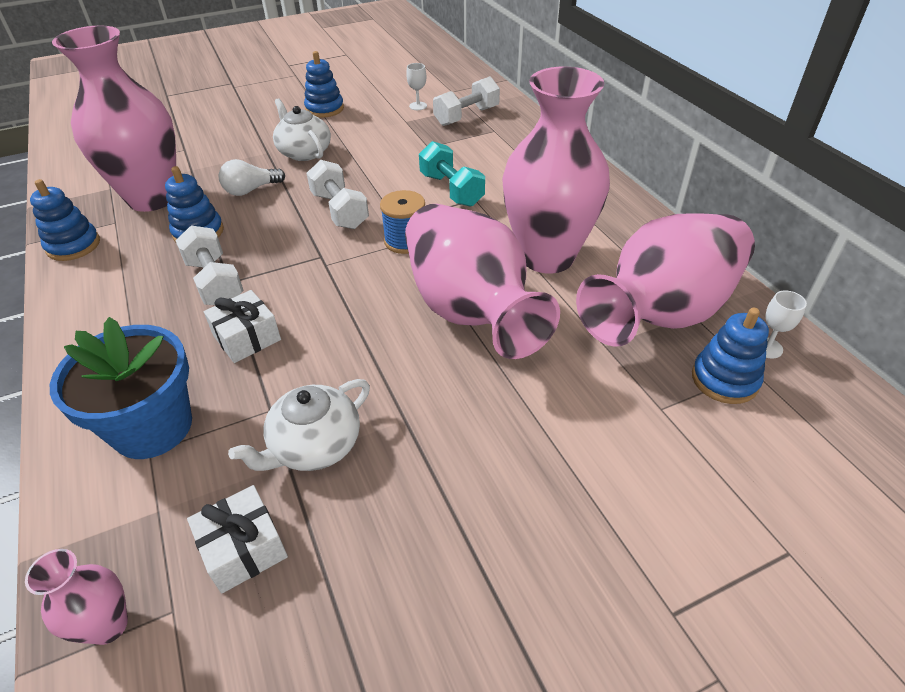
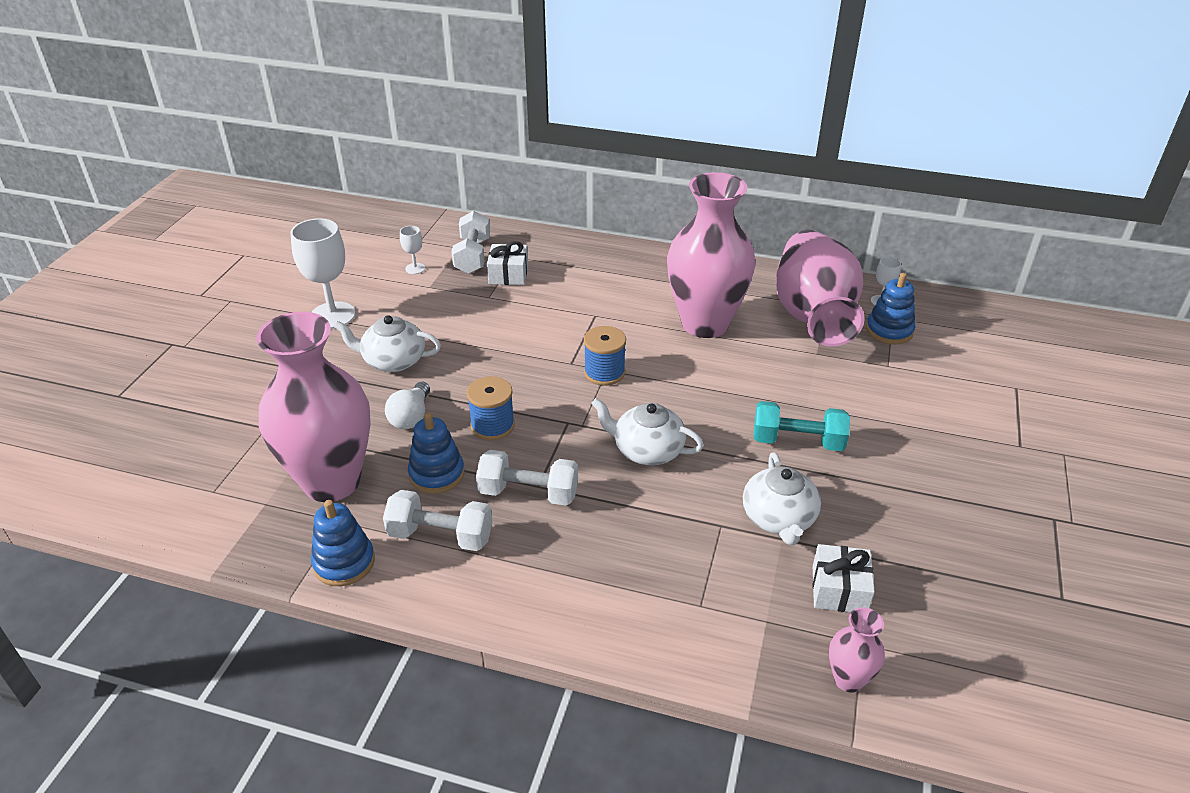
camera: 50 degrees left, 5 degrees down
blue flower pot [50,317,192,459] -> none
white gift [204,290,281,363] -> white gift moved to [487,241,528,285]
blue stacking toy [304,51,344,118] -> white goblet [290,218,356,329]
white dumbbell [306,160,369,229] -> white dumbbell moved to [383,490,492,551]
pink vase [405,204,560,359] -> none
turquoise dumbbell [419,141,485,207] -> turquoise dumbbell moved to [753,401,850,451]
none -> blue spool [467,376,515,440]
none -> white teapot [591,398,704,465]

